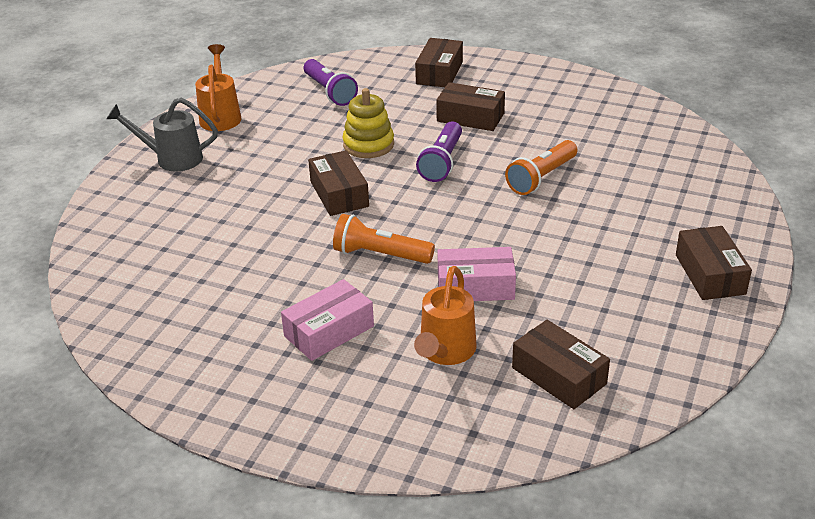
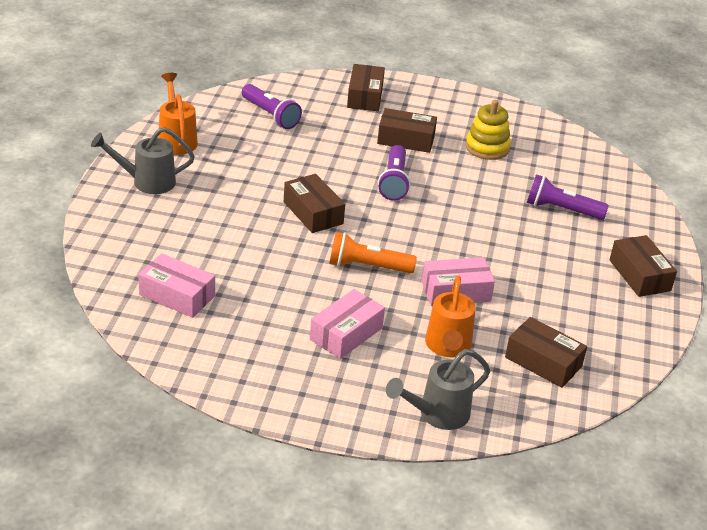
camera: 15 degrees left, 0 degrees up
yellow stacking toy [343,88,394,158] -> yellow stacking toy moved to [465,100,511,160]
orange flashlight [505,140,577,195] -> none
none -> pink box [138,253,215,318]
none -> grey watering can [386,349,490,430]
none -> purple flashlight [527,174,609,220]

